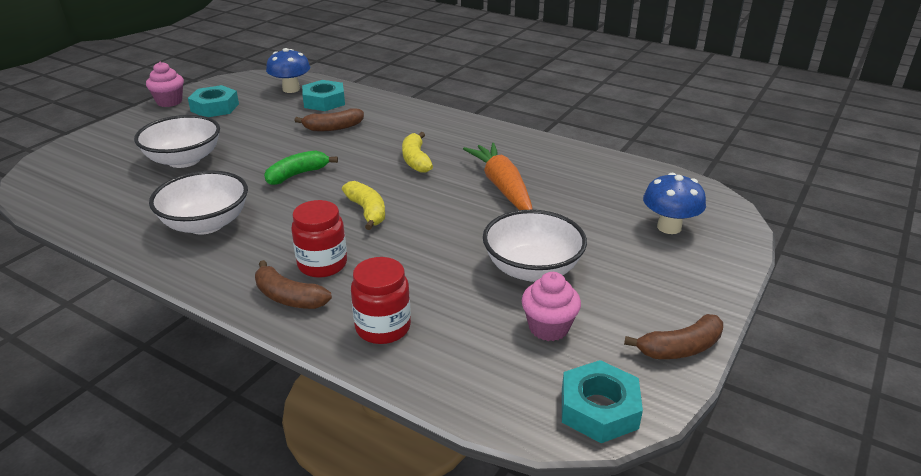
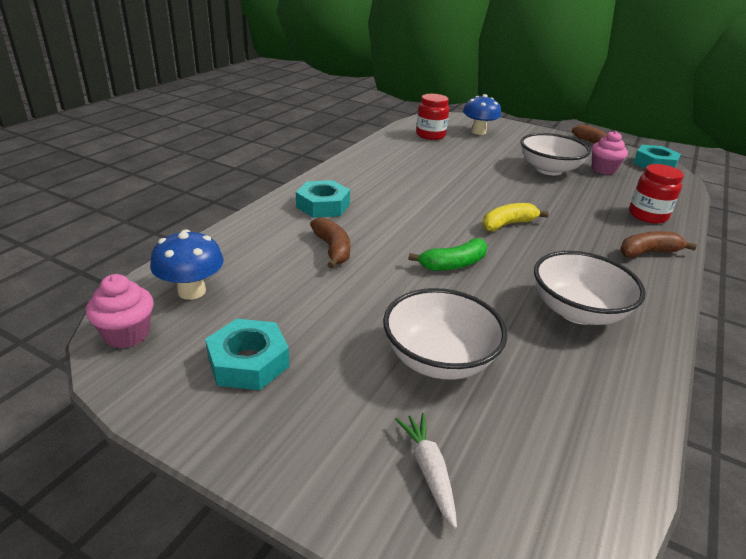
camera: 95 degrees left, 0 degrees up
pink cupcake [146,62,184,107] -> pink cupcake moved to [86,274,154,348]
brown banana [255,260,332,309] -> brown banana turned 135 degrees counterclockwise [620,231,697,258]
green banana [264,150,338,185] -> green banana turned 75 degrees counterclockwise [409,238,487,271]
red jar [291,200,347,278] -> red jar moved to [416,94,449,140]
turquoise nut [302,80,345,111] -> turquoise nut moved to [296,180,350,218]
yellow banana [402,132,433,173] -> none
orange carrot [463,143,533,210] -> none
none -> white carrot [395,413,457,529]

